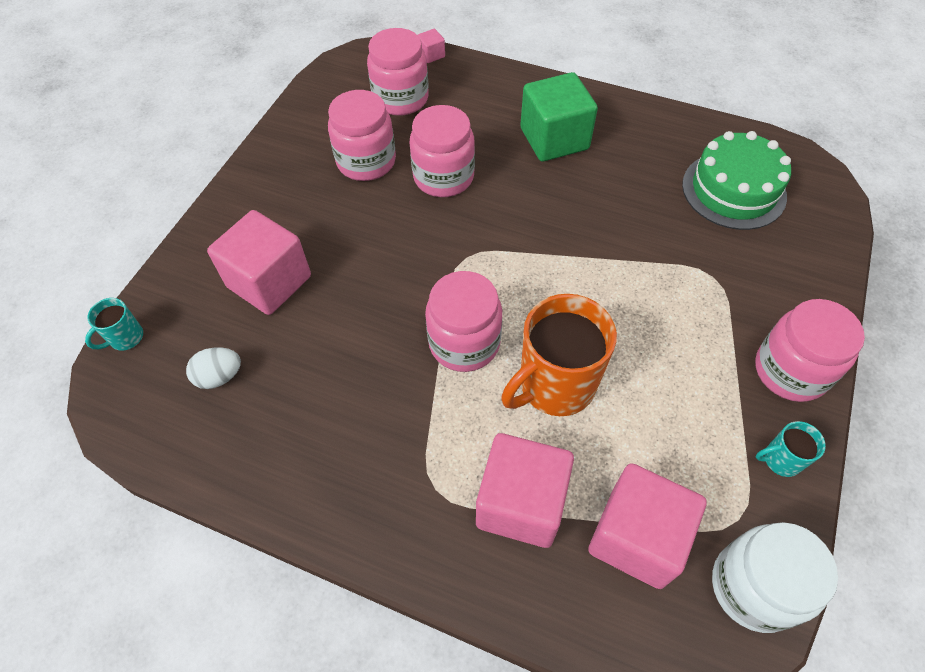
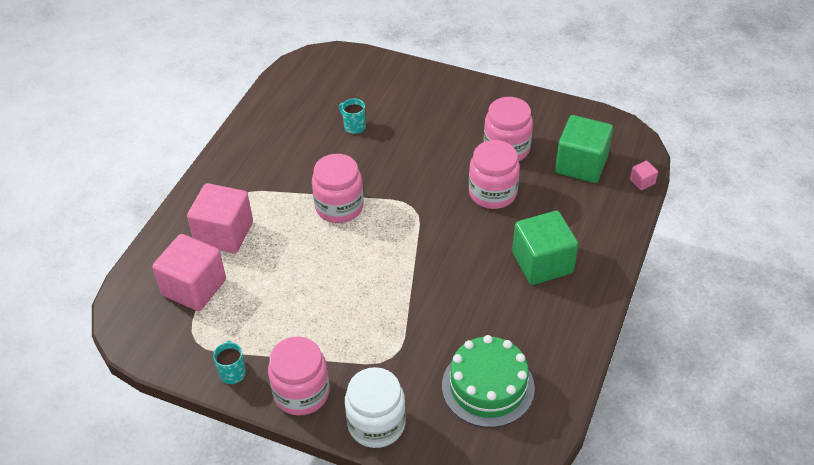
camera: 90 degrees right, 10 degrees down
turquoise mug [85,298,143,351] -> turquoise mug moved to [339,98,366,134]
white egg [186,347,241,389] -> none
pink cube [207,210,311,315] -> none
pink jar [367,28,429,116] -> green cube [555,115,613,183]
orange mug [501,294,617,416] -> none
white jar [712,522,838,633] -> white jar moved to [345,367,406,448]

